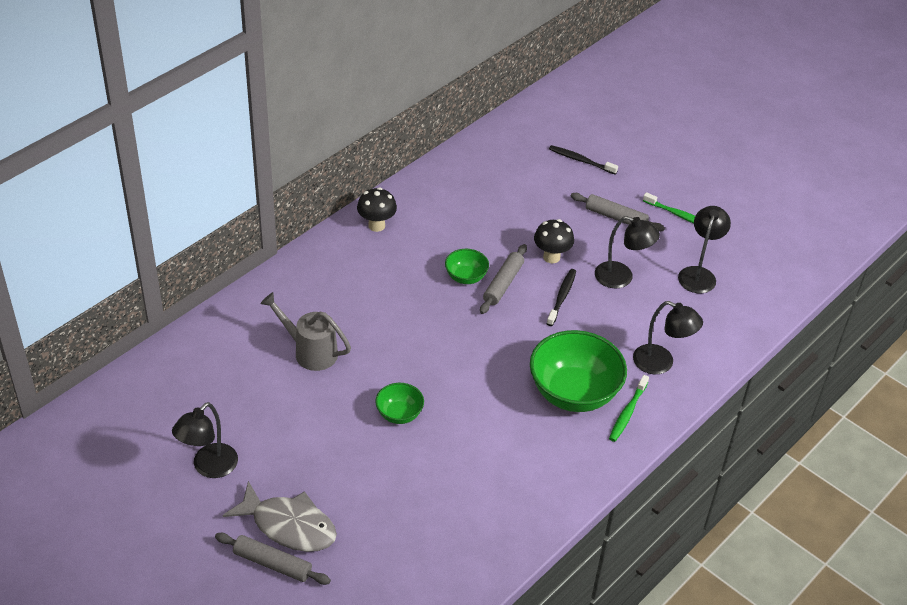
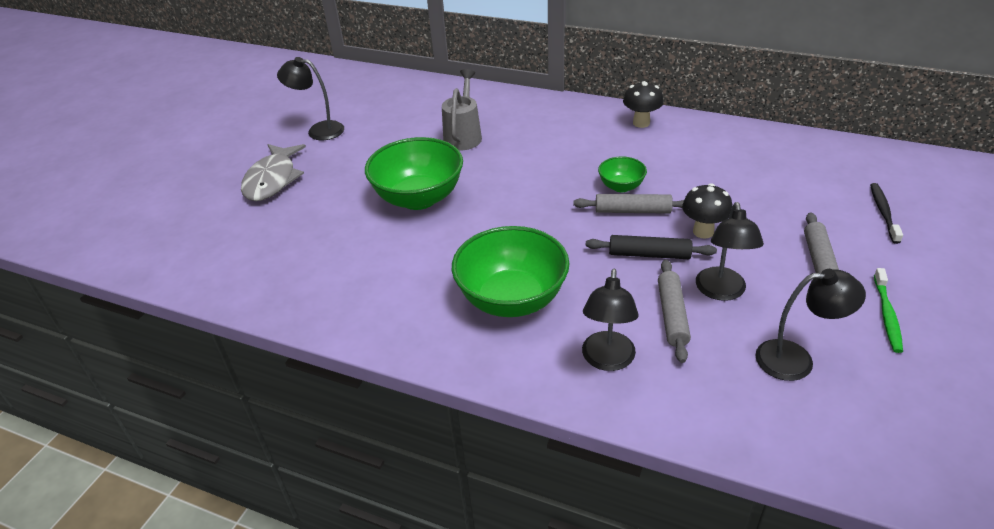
camera: 75 degrees right, 5 degrees down
grey rolling pin [215,533,331,585] -> grey rolling pin moved to [658,259,691,363]
green bowl [375,383,424,424] -> green bowl [365,137,463,210], size x2.03
black toothbrush [547,269,576,326] -> black rolling pin [586,235,717,259]
green toothbrush [609,375,649,442] -> none

